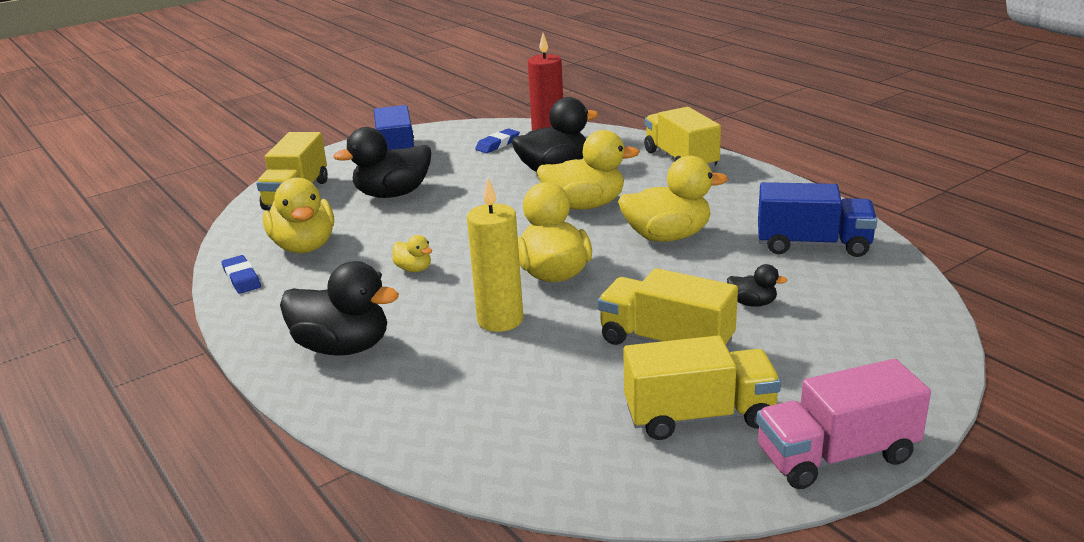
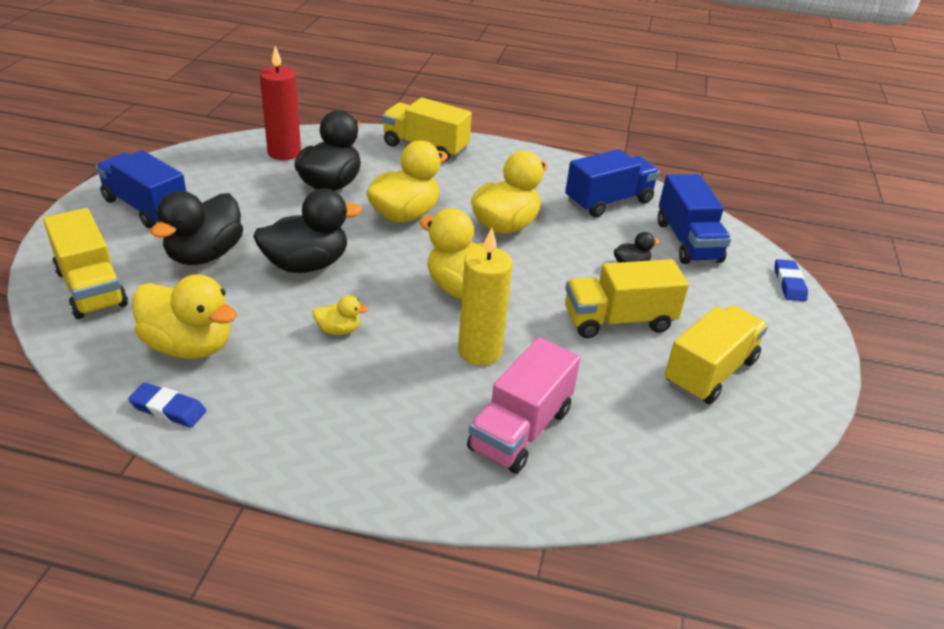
camera: 45 degrees left, 10 degrees up
black duck [280,261,399,356] -> black duck moved to [253,188,362,273]
blue eraser [475,128,520,153] -> blue eraser moved to [774,259,808,301]
pink truck [756,359,931,489] -> pink truck moved to [467,337,581,474]
none -> blue truck [658,174,731,264]

